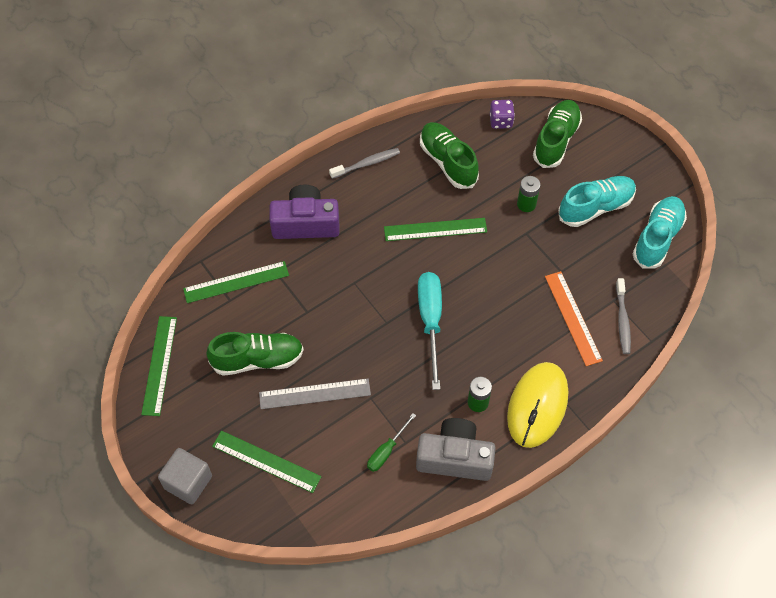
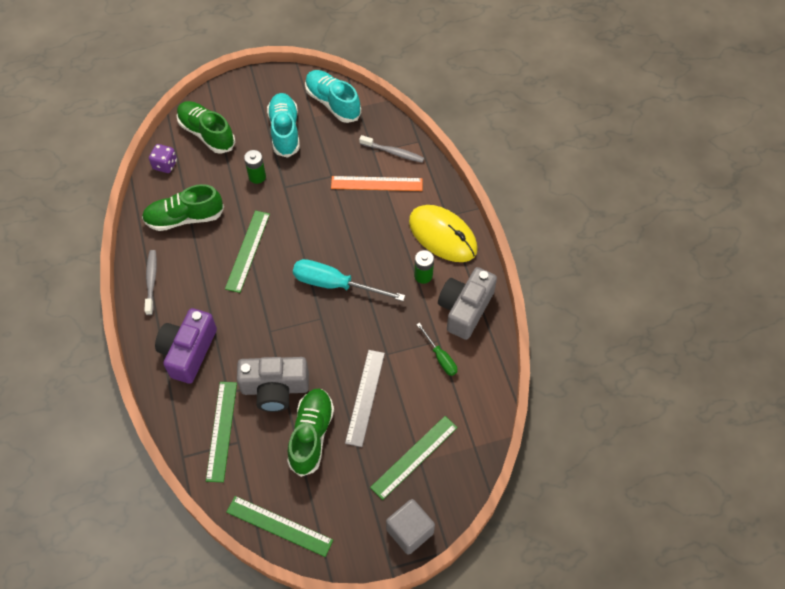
camera: 70 degrees left, 0 degrees up
none -> grey camera [237,357,309,412]

